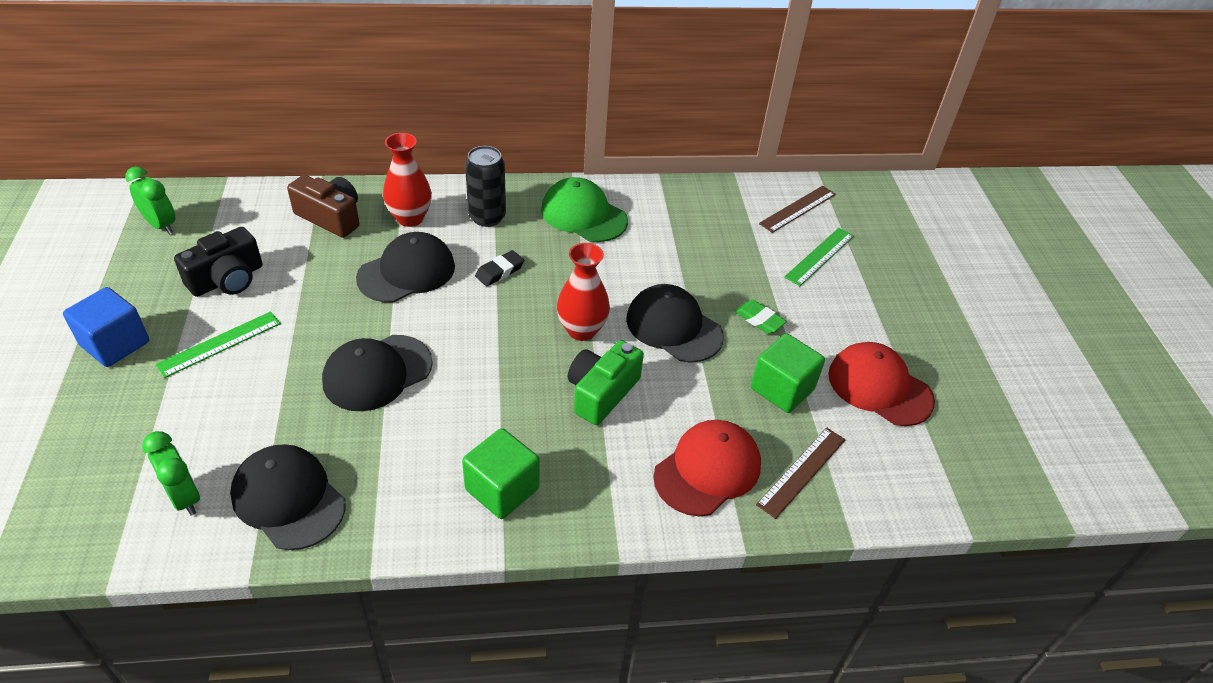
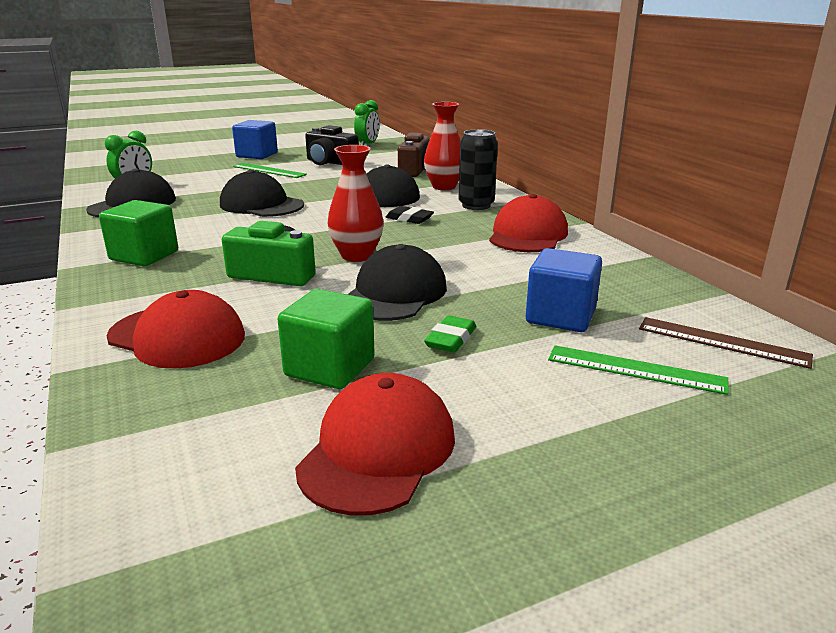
camera: 75 degrees right, 20 degrees down
green cap [541,177,628,242] -> red cap [489,194,568,252]
brown ruler [756,427,845,519] -> none
none -> blue cube [526,248,602,332]

